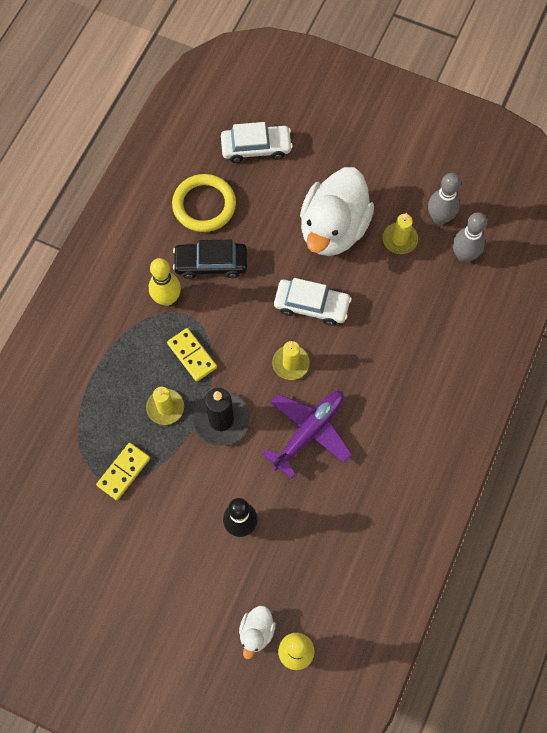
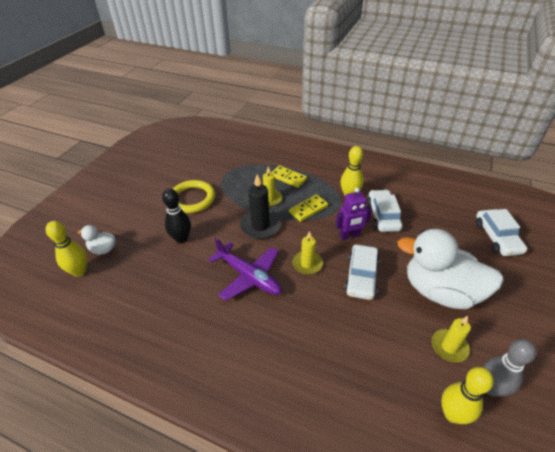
camera: 90 degrees right, 25 degrees down
yellow domino [96,443,150,500] -> yellow domino moved to [271,165,307,188]
yellow ring [172,174,236,232] -> yellow ring moved to [173,180,215,213]
black car [173,240,247,279] -> white car [367,190,403,232]
grey bowling pin [453,212,487,262] -> yellow bowling pin [441,367,494,424]
none -> purple robot [335,188,372,240]

